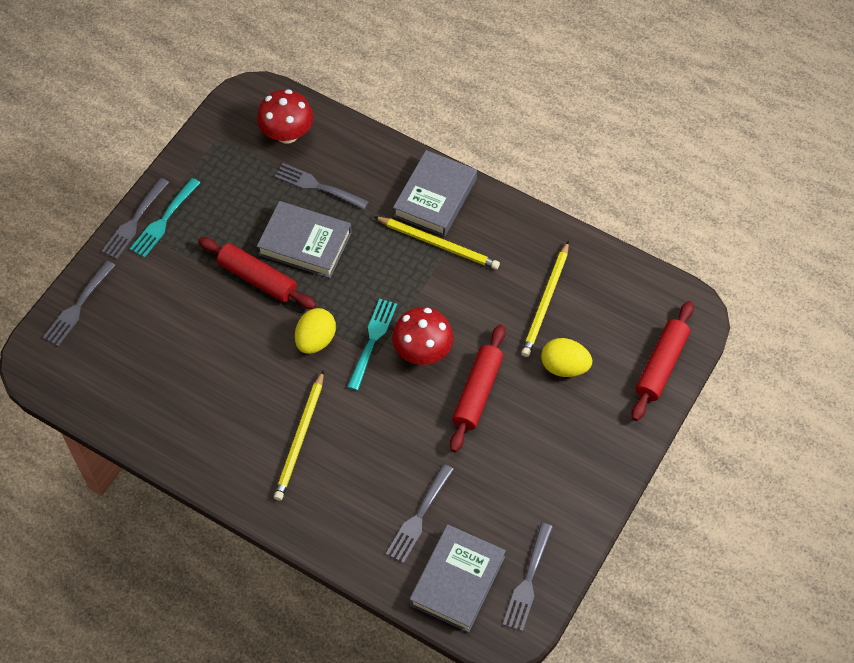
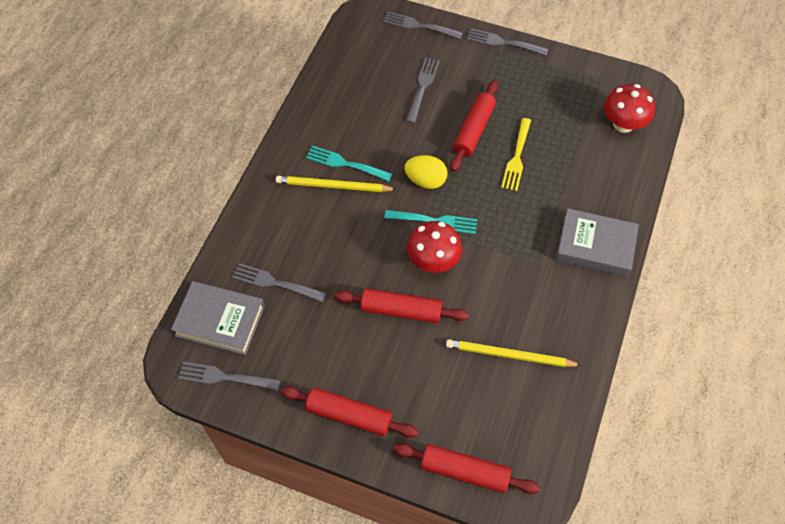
camera: 80 degrees right, 0 degrees up
turquoise fork [130,178,200,258] -> turquoise fork moved to [306,146,392,181]
grey book [257,201,352,278] -> yellow fork [501,118,531,191]
grey fork [275,163,369,210] -> grey fork moved to [406,58,440,123]
yellow pencil [374,216,500,270] -> none
yellow egg [541,338,592,377] -> none
none -> red rolling pin [280,386,419,438]

